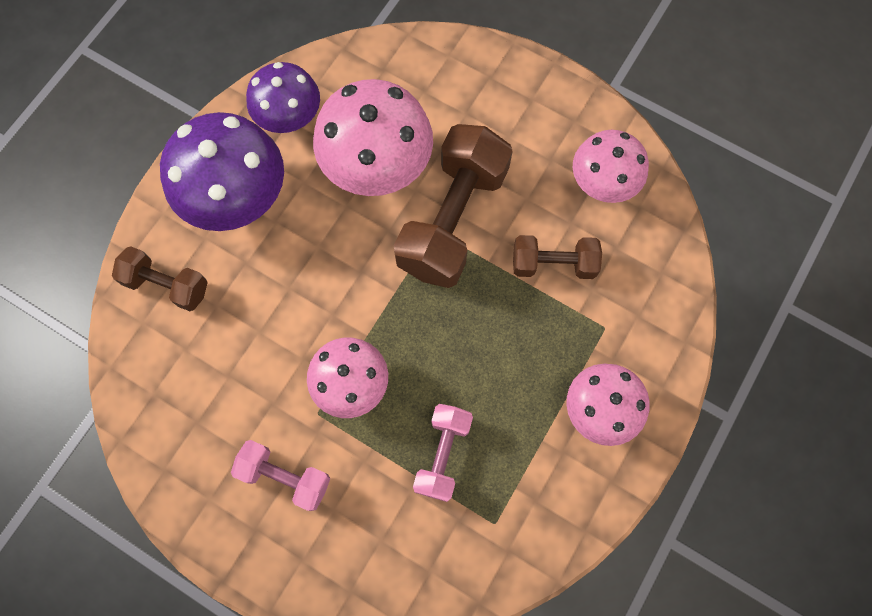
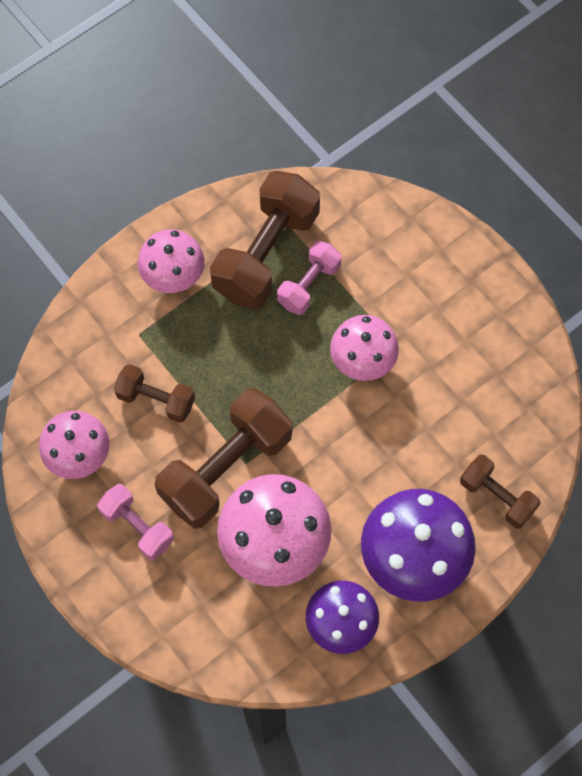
camera: 160 degrees left, 5 degrees down
pink dumbbell [231,440,330,511] -> pink dumbbell moved to [97,484,174,560]
none -> brown dumbbell [210,171,320,309]

